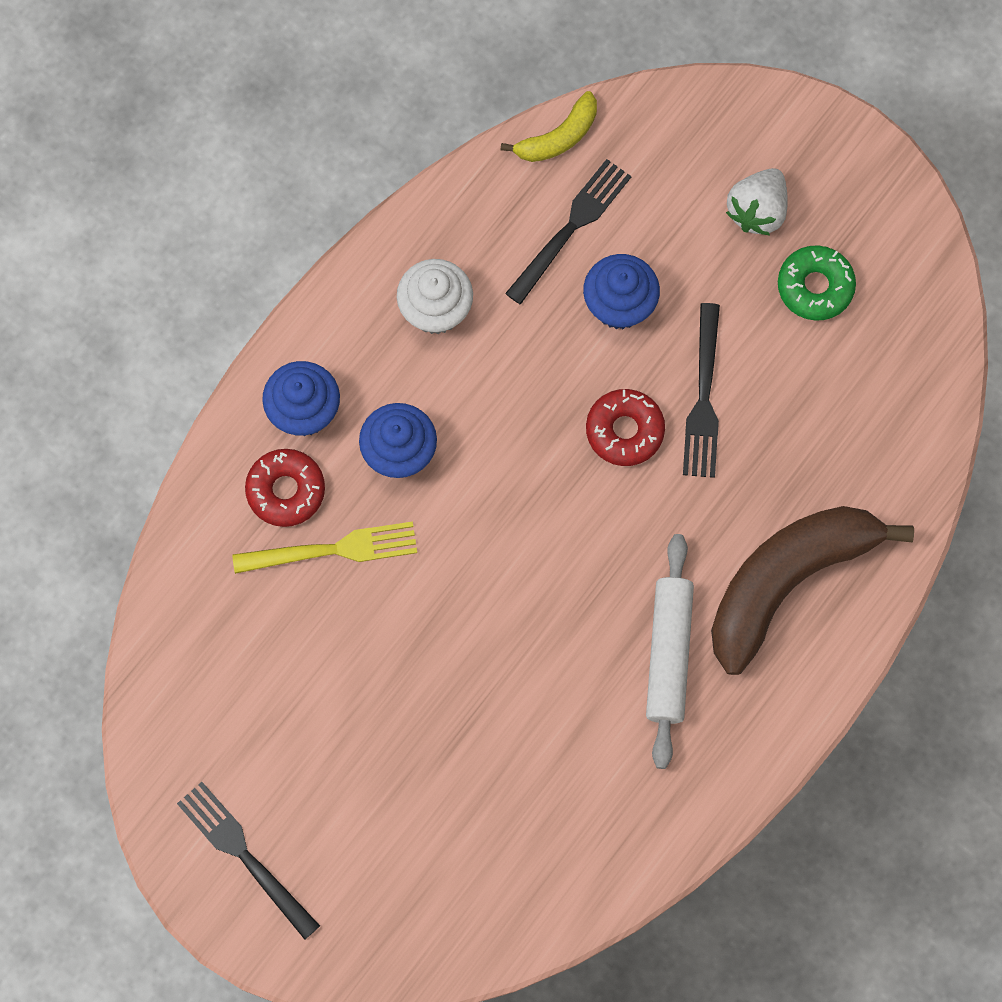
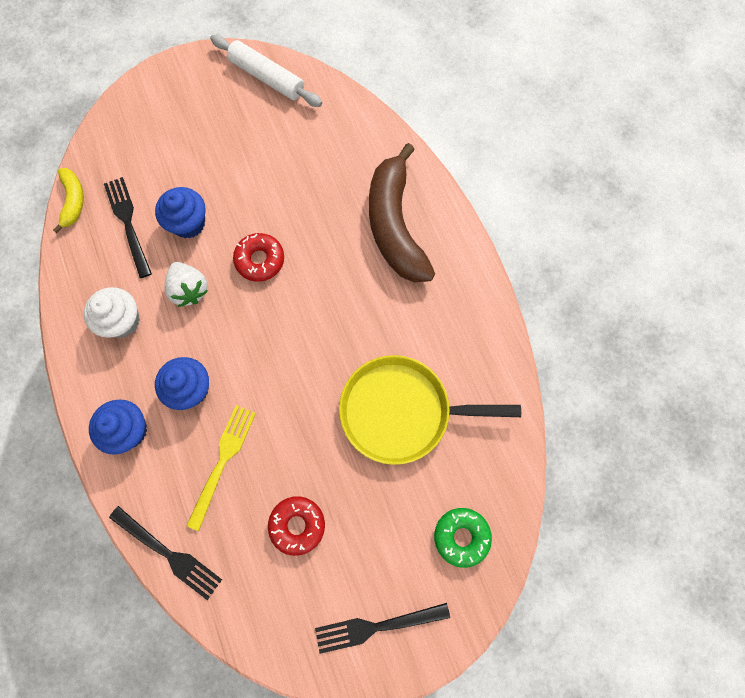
camera: 60 degrees left, 0 degrees up
red donut [245,449,325,527] -> red donut moved to [268,496,325,556]
white rolling pin [646,534,694,769] -> white rolling pin moved to [210,35,322,107]
black fork [683,303,720,478] -> black fork moved to [109,506,222,600]
white strawberry [726,168,788,236] -> white strawberry moved to [165,262,208,307]
green donut [778,245,856,321] -> green donut moved to [434,508,492,568]
none -> yellow pan [339,355,521,465]

